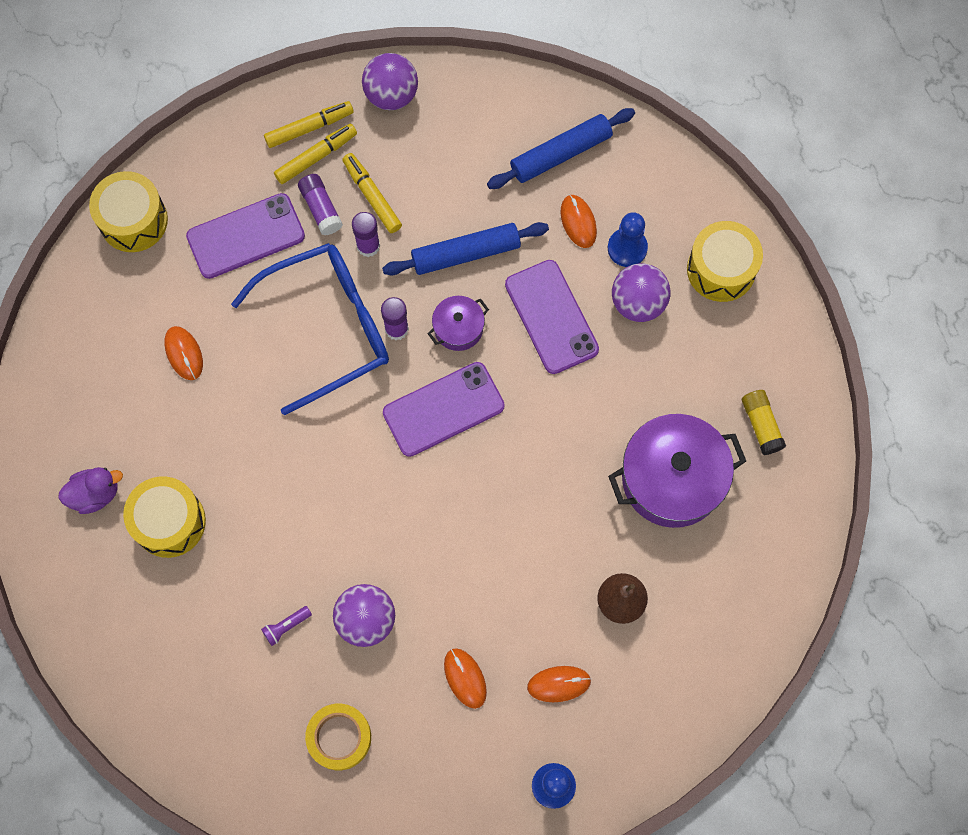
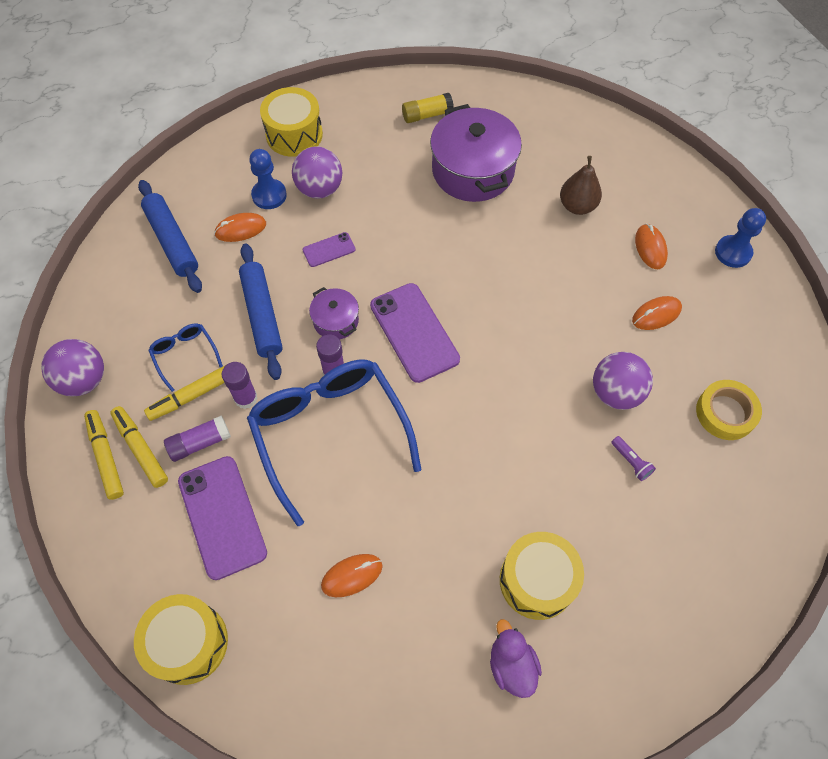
camera: 90 degrees left, 10 degrees down
purple phone [505,260,599,374] -> purple phone [302,232,356,267], size x0.50
none -> blue glasses [148,324,223,392]

